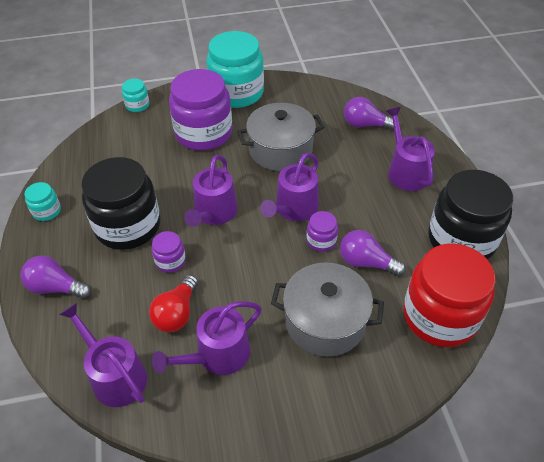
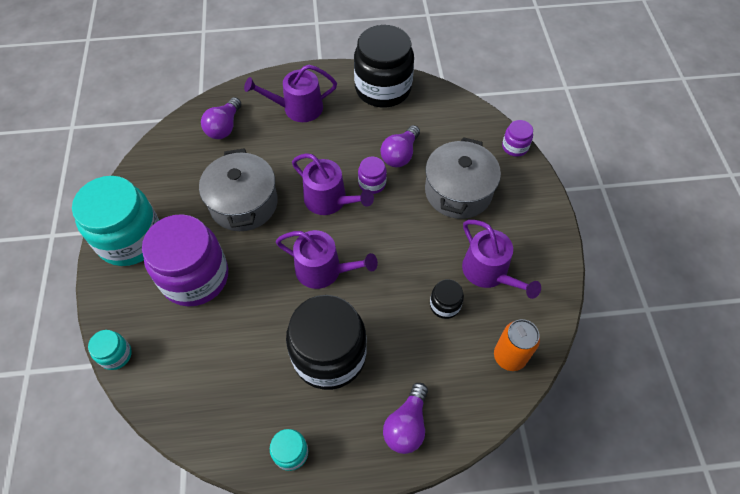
camera: 85 degrees left, 10 degrees up
purple watering can [59,303,147,407] -> orange can [494,319,540,371]
red light bulb [149,275,198,333] -> black jar [430,279,464,319]
purple jar [152,231,186,273] -> purple jar moved to [502,120,533,157]
red jar [403,243,495,347] -> none

